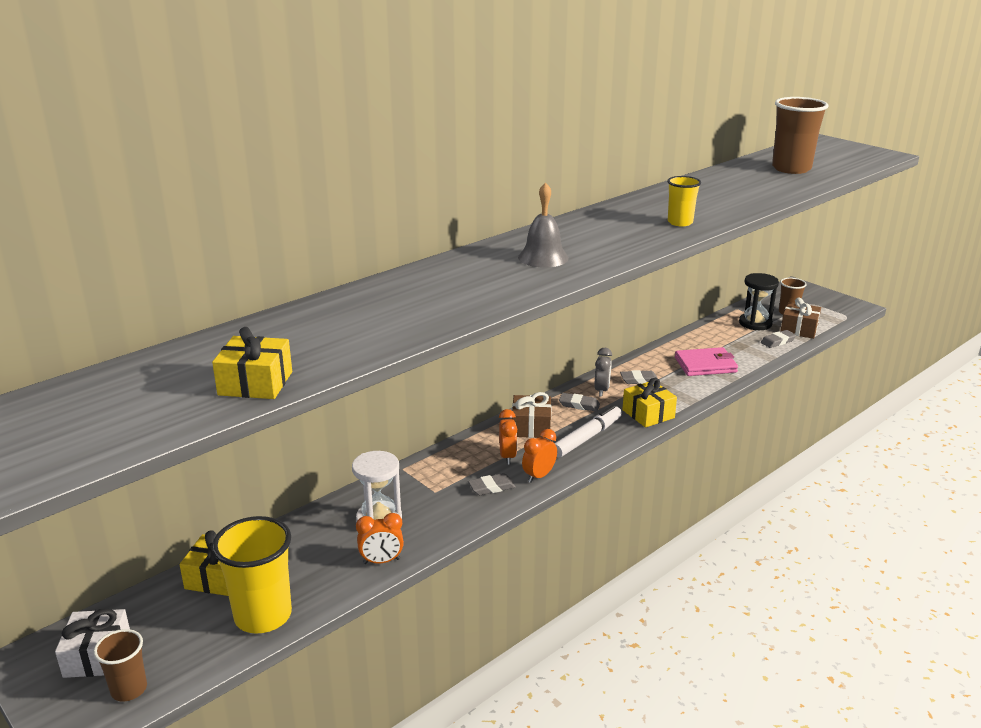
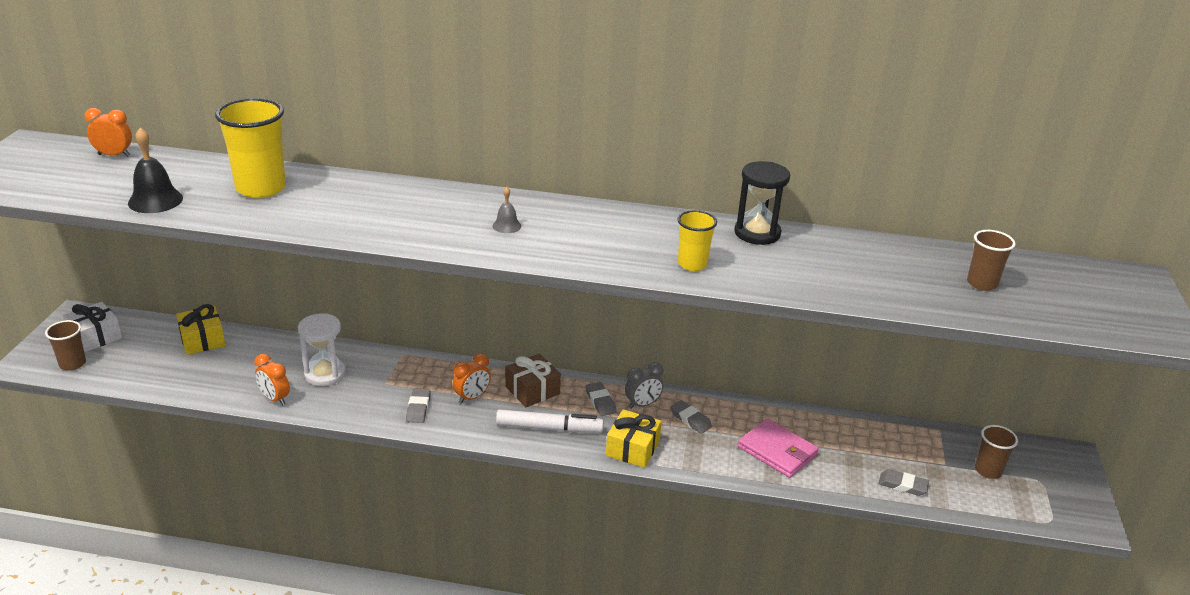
camera: 50 degrees right, 5 degrees up
yellow gift [212,327,292,399] -> black bell [128,127,183,213]
yellow cup [212,516,292,634] -> yellow cup moved to [215,98,286,198]
grey eraser [468,473,516,495] -> grey eraser turned 60 degrees clockwise [406,389,431,423]
grey bell [518,182,569,268] -> grey bell [492,187,521,233], size x0.55
orange clock [522,429,557,483] -> orange clock moved to [84,108,132,157]
black hourglass [739,273,779,330] -> black hourglass moved to [734,161,790,245]
brown cup [772,97,829,174] -> brown cup [967,230,1016,291], size x0.56
brown gift [780,298,821,339] -> none

